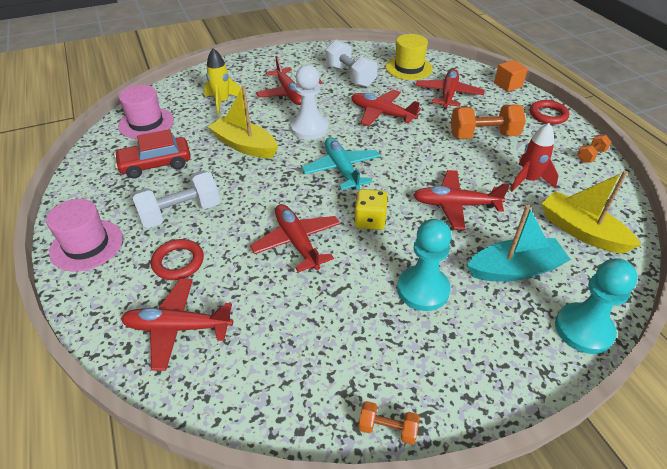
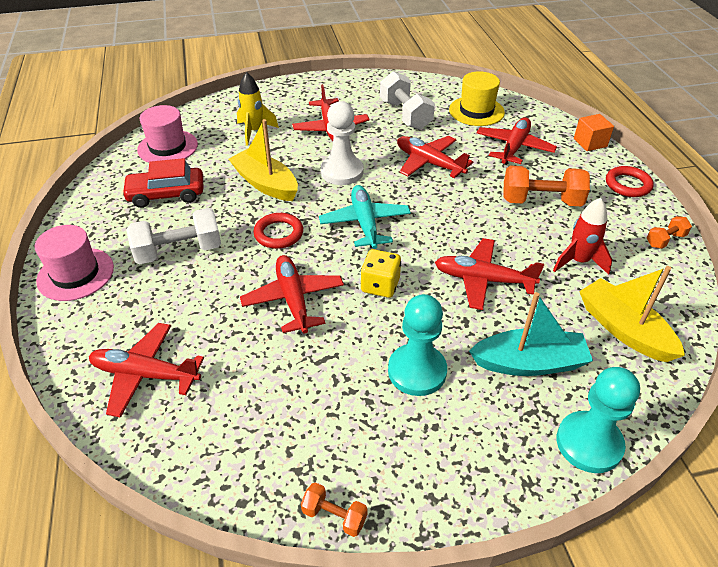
camera: 10 degrees right, 0 degrees up
red ring [151,239,204,280] -> red ring moved to [253,213,303,249]

